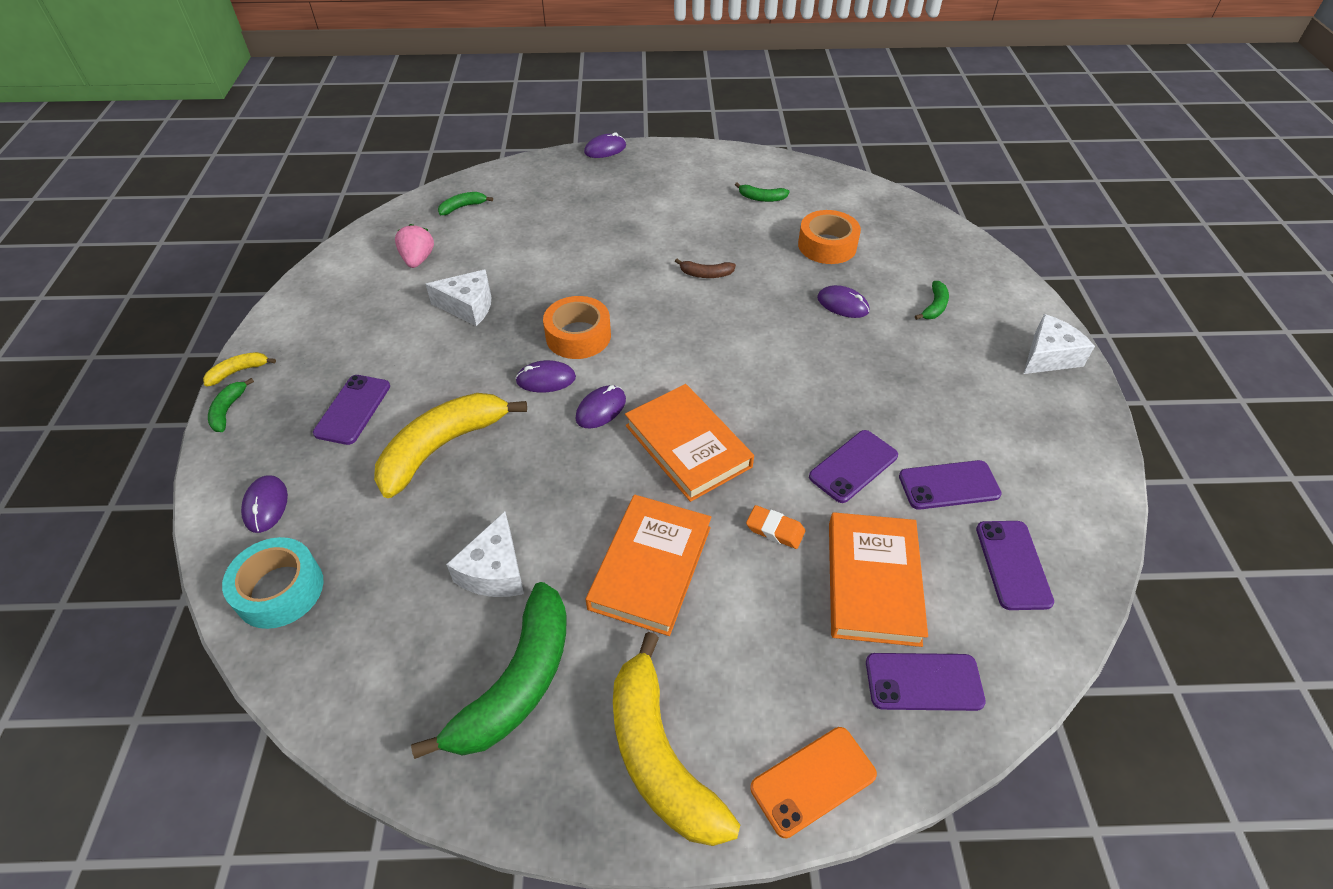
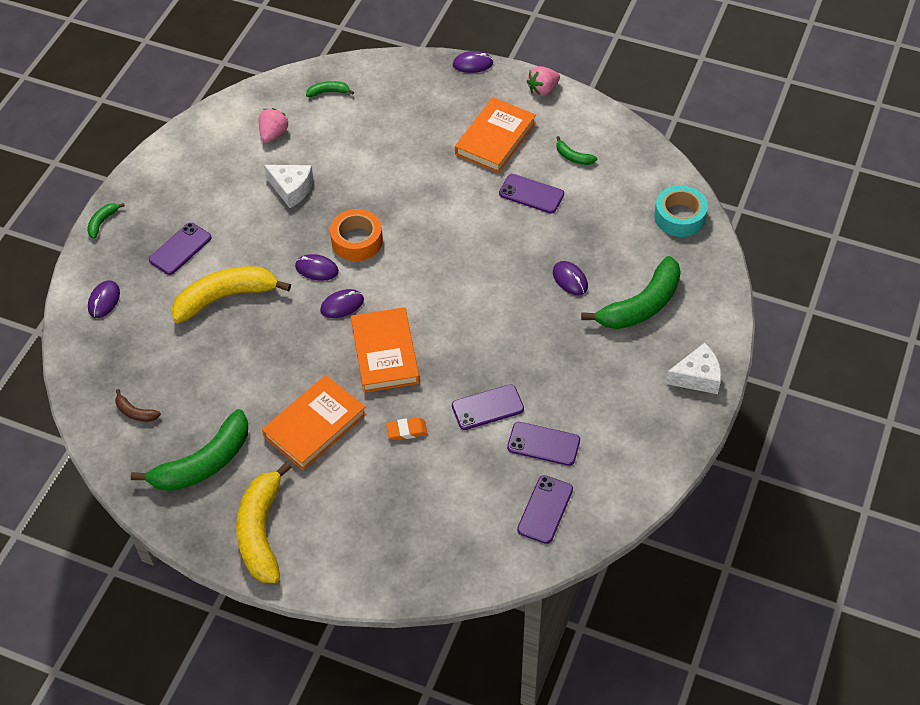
camera: 25 degrees right, 5 degrees up
yellow banana [203,352,276,387] -> none
turquoise tape [222,537,324,629] -> turquoise tape moved to [654,185,708,237]
white cheese [446,511,524,597] -> none
brown banana [675,259,736,278] -> brown banana moved to [115,389,161,422]
orange eraser [746,505,805,549] -> orange eraser turned 60 degrees counterclockwise [386,417,428,440]
orange phone [750,727,877,838] -> none
orange tape [798,210,861,264] -> none
orange book [829,512,928,647] -> orange book moved to [455,97,536,173]
purple phone [866,653,986,711] -> purple phone moved to [499,174,564,213]
green banana [915,281,949,320] -> green banana [581,256,681,329], size x2.26
none -> pink strawberry [527,66,560,96]

